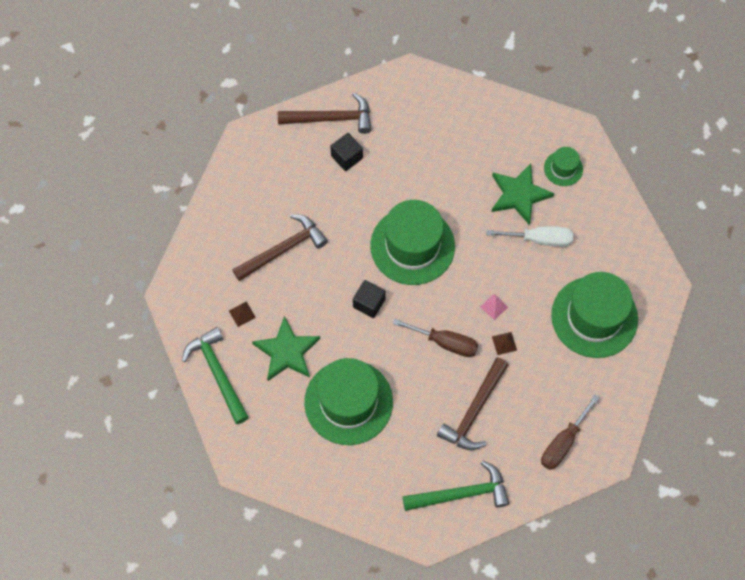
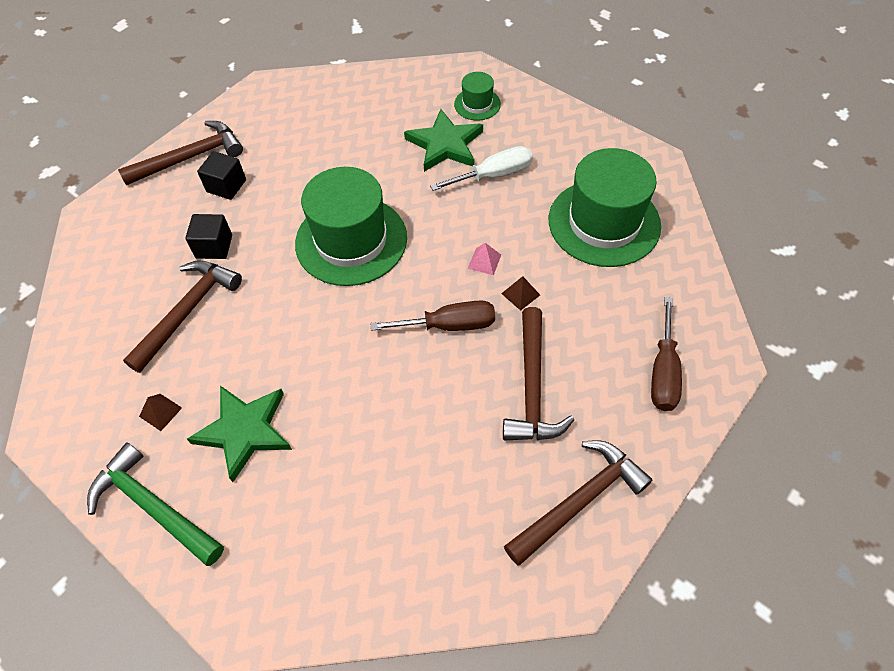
camera: 25 degrees left, 10 degrees down
green hat [304,358,393,445] -> none
black cube [353,280,386,318] -> black cube moved to [185,214,232,259]
green hammer [402,461,510,511] -> brown hammer [504,440,652,566]

